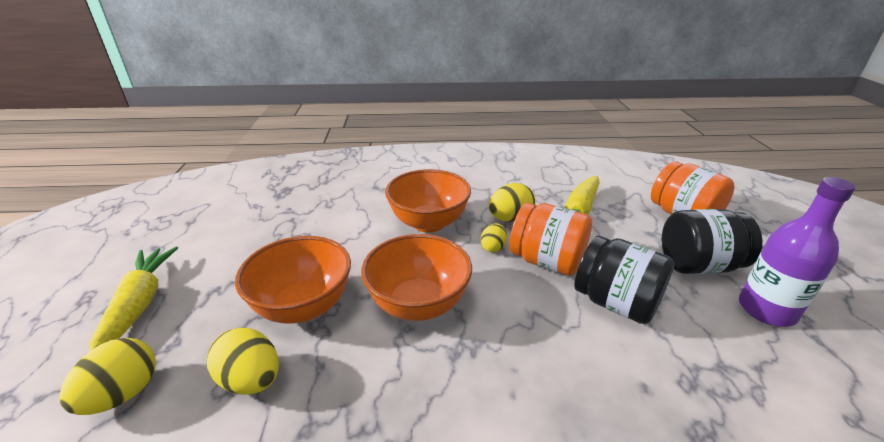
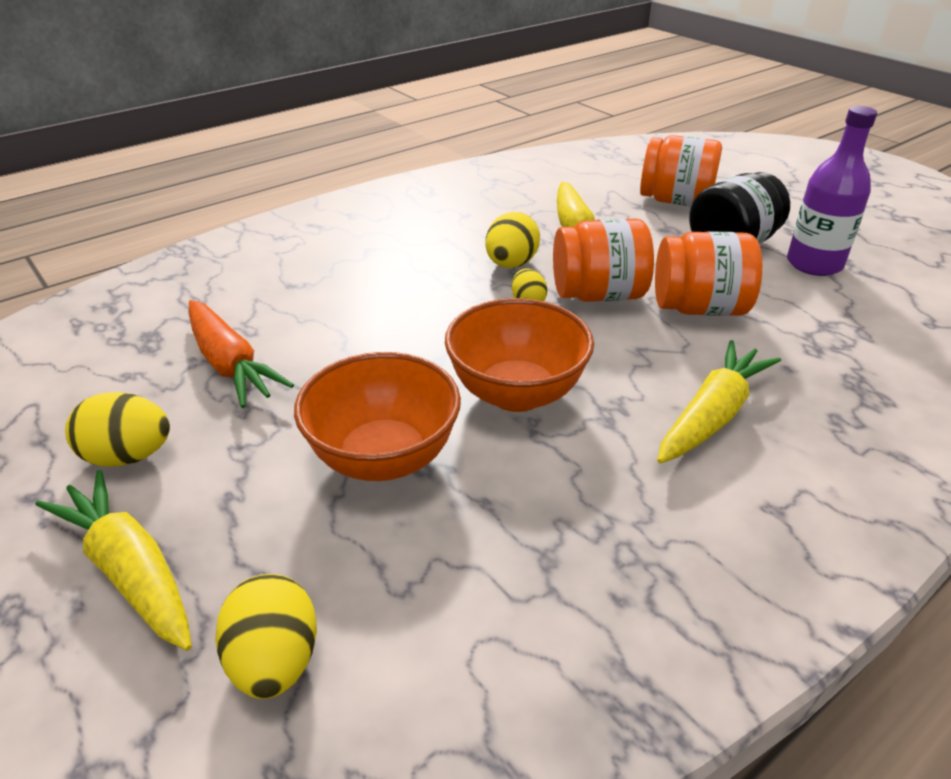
camera: 35 degrees left, 5 degrees up
yellow egg [207,328,279,395] -> yellow egg moved to [65,392,170,467]
orange bowl [385,169,471,233] -> none
black jar [574,236,674,324] -> orange jar [655,231,762,316]
none -> orange carrot [189,300,294,408]
none -> yellow carrot [657,340,781,463]

